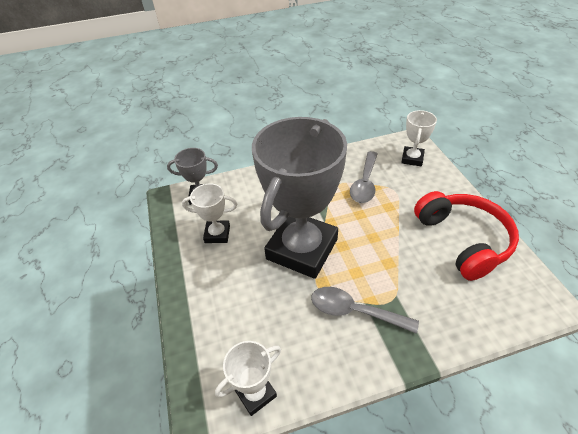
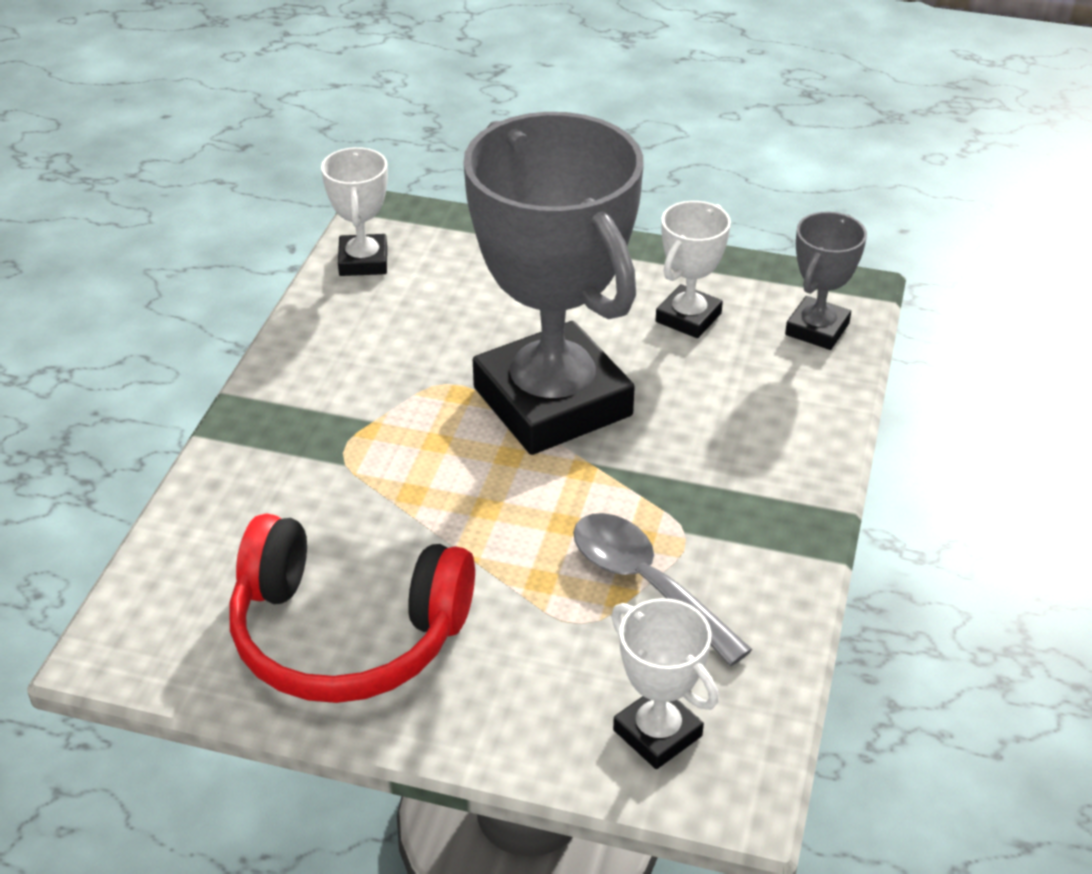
camera: 120 degrees right, 5 degrees down
grey spoon [311,287,419,334] -> none

